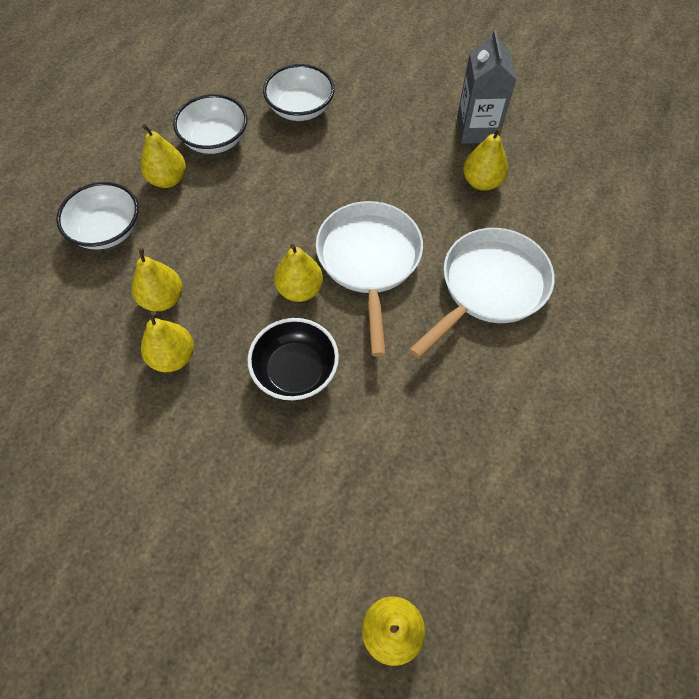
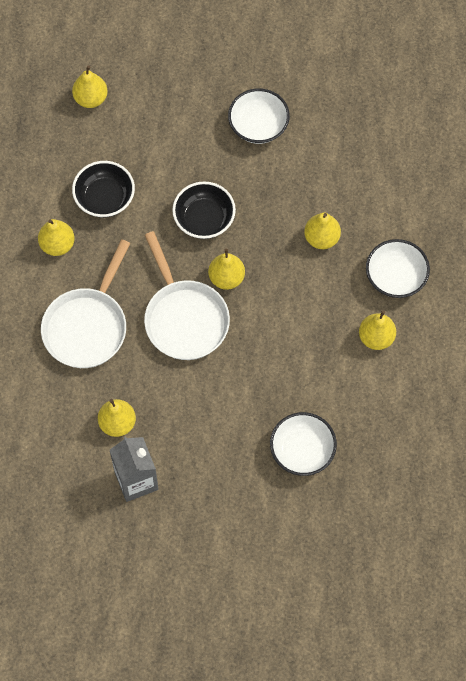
camera: 160 degrees right, 5 degrees up
yellow pear [141,311,194,372] -> yellow pear moved to [38,219,75,256]
white bowl [173,94,247,154] -> white bowl moved to [228,88,290,144]
none -> black bowl [72,161,135,218]

